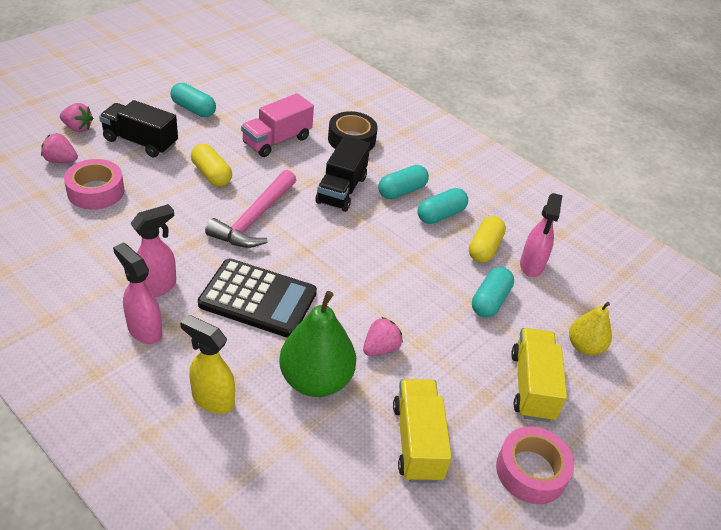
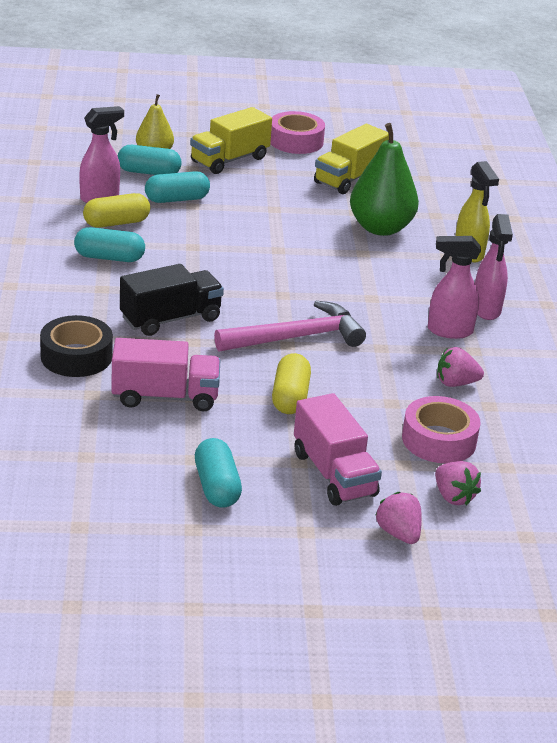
camera: 135 degrees left, 10 degrees down
black truck [99,100,178,157] -> pink truck [294,393,382,506]
black calculator [198,259,317,338] -> none
pink strawberry [363,317,403,356] -> pink strawberry moved to [437,347,484,387]
turquoise capsule [378,165,429,199] -> turquoise capsule moved to [118,145,181,175]

